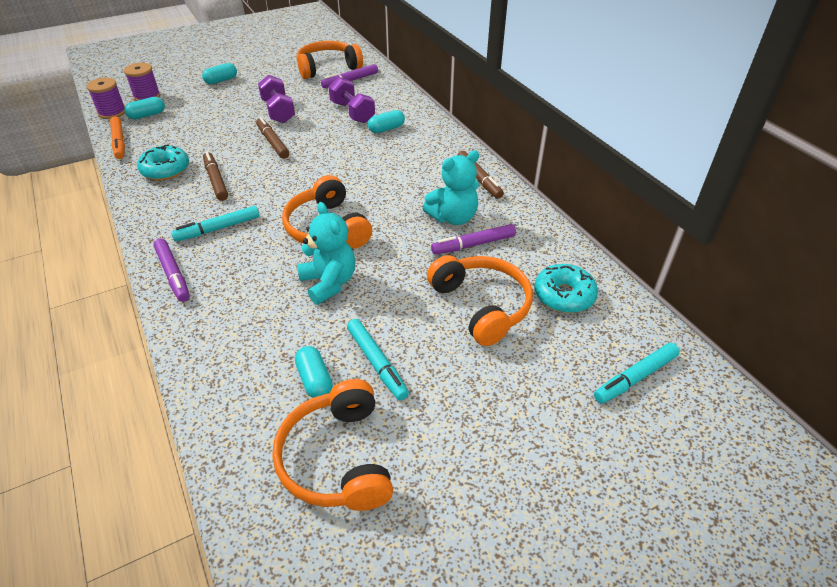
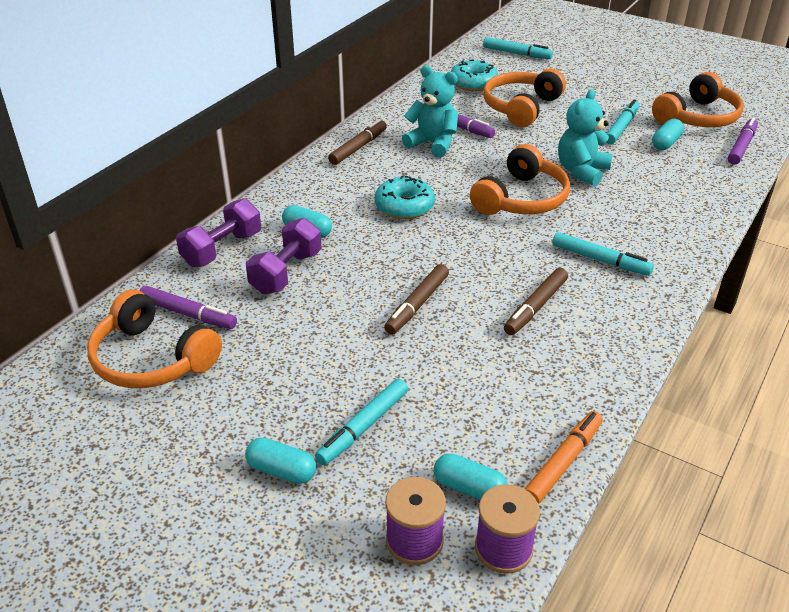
camera: 120 degrees left, 5 degrees down
turquoise donut [137,144,189,180] -> turquoise donut moved to [375,175,435,219]
purple marker [153,238,190,302] -> purple marker moved to [728,117,758,165]
purple dumbbell [258,75,295,123] -> purple dumbbell moved to [176,199,261,267]
none -> turquoise marker [315,379,408,465]

